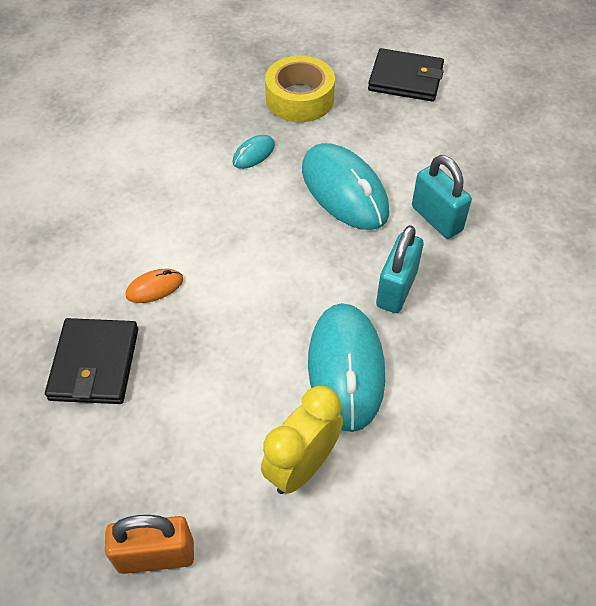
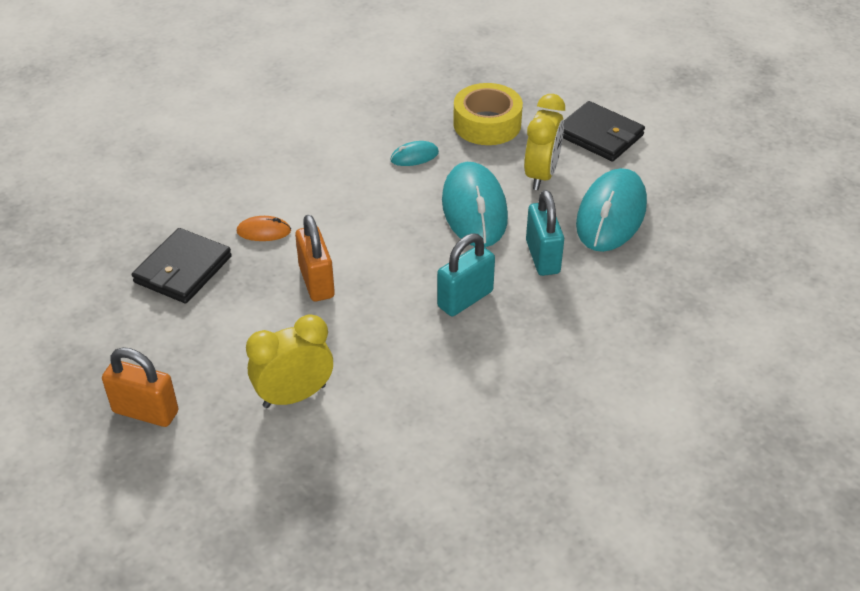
camera: 25 degrees right, 10 degrees down
turquoise mouse [308,303,385,432] -> turquoise mouse moved to [576,168,647,252]
none -> orange padlock [295,215,335,302]
none -> yellow clock [524,94,565,190]

